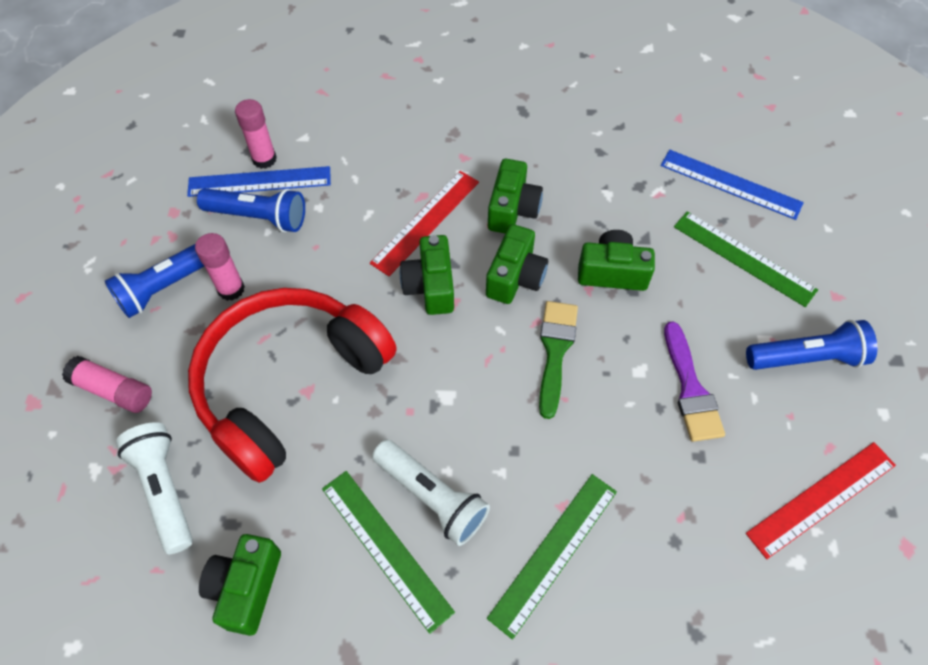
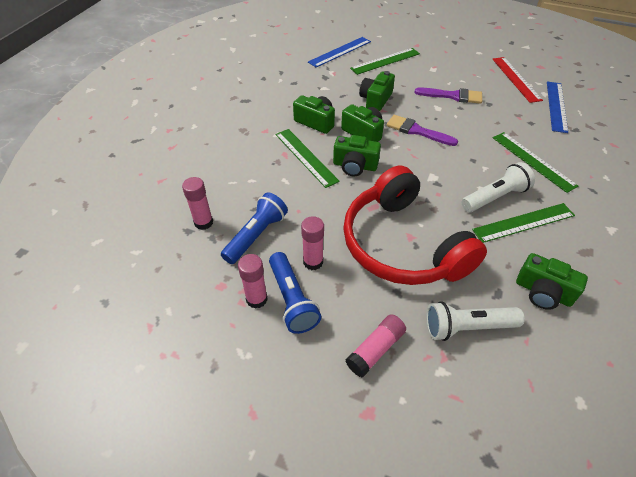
camera: 70 degrees left, 10 degrees down
blue ruler [187,166,331,197] -> blue ruler moved to [547,82,568,133]
red ruler [370,171,479,276] -> green ruler [276,129,340,188]
green brush [539,301,578,419] -> purple brush [386,115,458,146]
blue flashlight [746,320,877,370] -> none
none -> pink glue stick [238,254,268,309]

